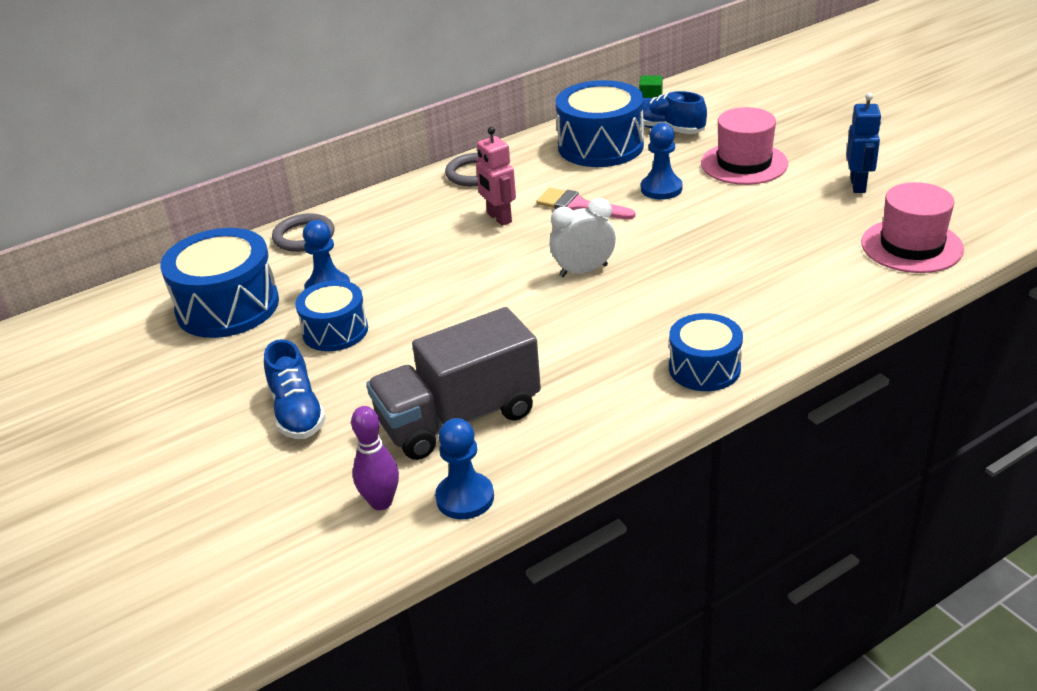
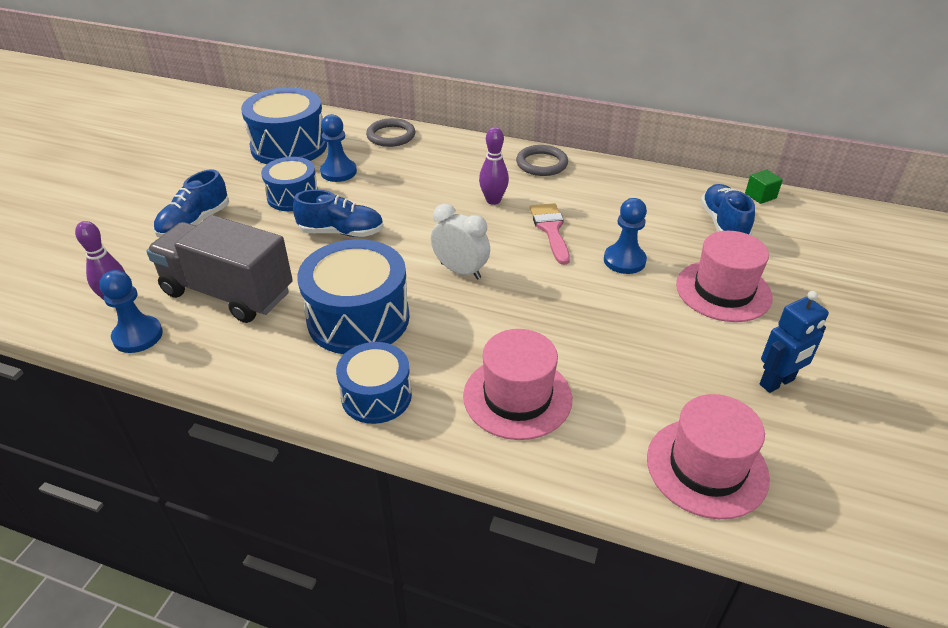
camera: 50 degrees right, 5 degrees up
pink robot [476,127,516,226] -> purple bowling pin [479,127,509,205]
blue drum [556,80,644,167] -> blue drum moved to [297,239,410,354]
none -> blue shoe [293,190,384,237]
none -> pink hat [463,329,572,440]

